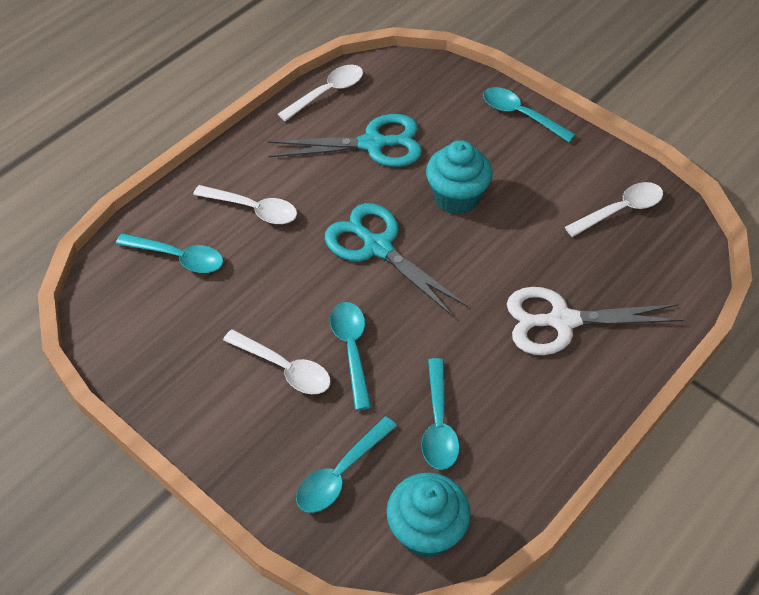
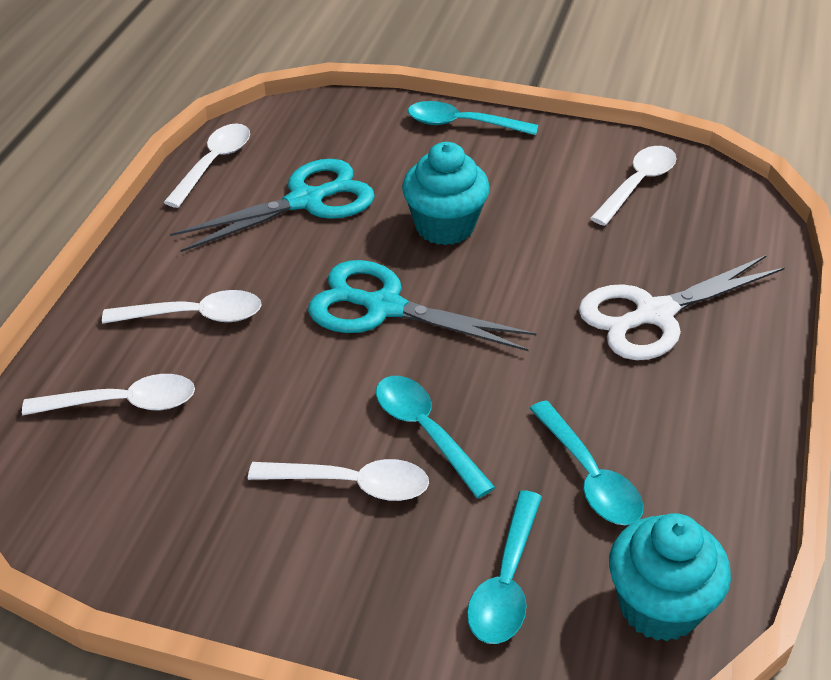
camera: 25 degrees left, 10 degrees down
turquoise spoon [116,233,223,273] -> white spoon [22,374,195,415]

